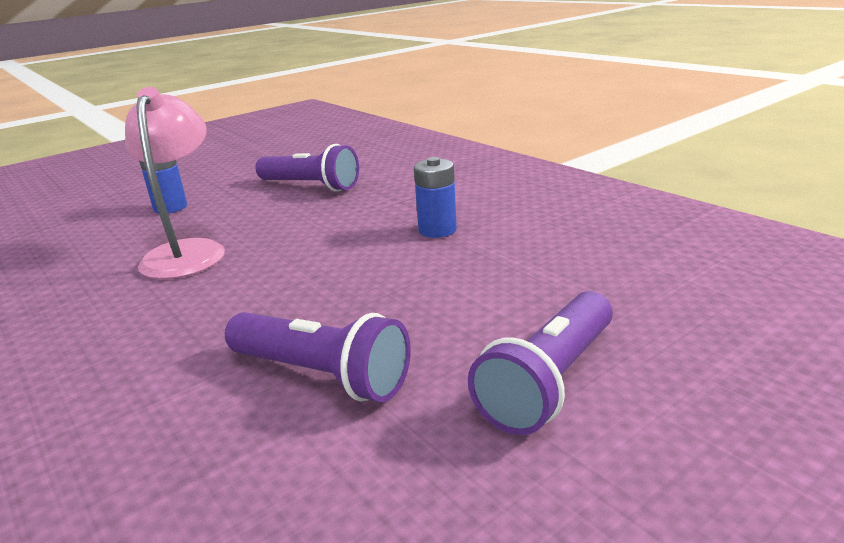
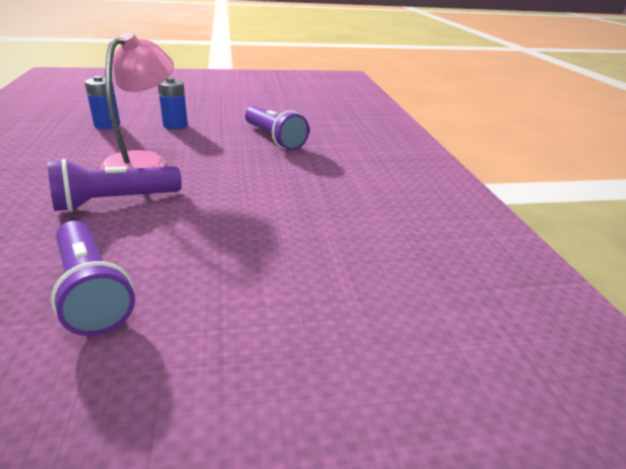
camera: 25 degrees right, 5 degrees up
blue battery [414,157,457,238] -> blue battery moved to [85,76,120,129]
purple flashlight [468,291,613,435] -> purple flashlight moved to [48,159,182,212]

